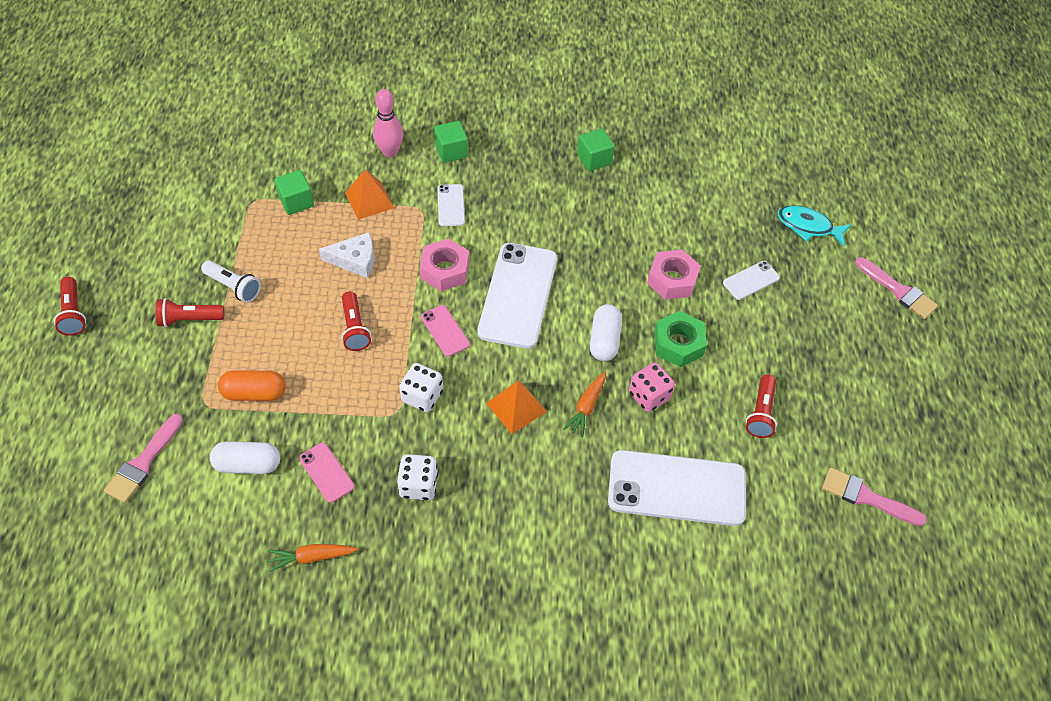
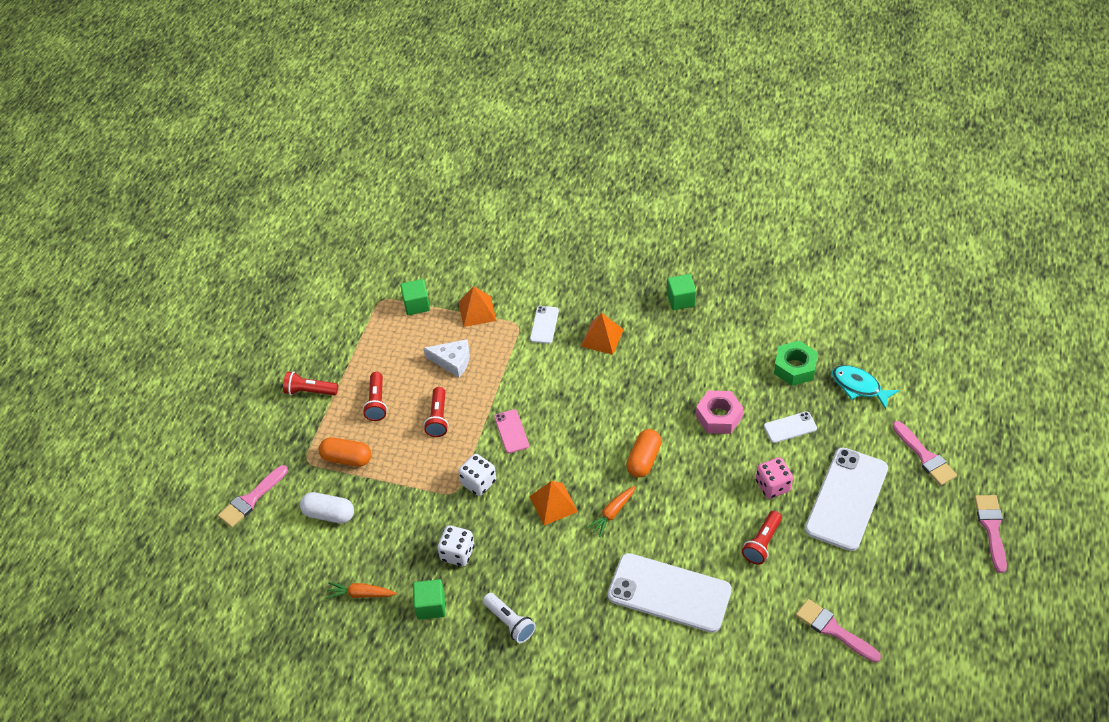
camera: 20 degrees right, 5 degrees down
red flashlight [54,277,86,336] -> red flashlight moved to [363,372,387,421]
white flashlight [201,260,261,303] -> white flashlight moved to [483,593,536,643]
pink phone [299,443,355,503] -> none
pink bowling pin [373,89,403,157] -> none
pink nut [420,239,469,291] -> none
green cube [434,121,468,163] -> green cube moved to [413,579,446,620]
white phone [477,243,557,349] -> white phone moved to [805,448,888,551]
white capsule [590,304,622,361] -> orange capsule [626,429,662,478]
pink dice [629,362,675,412] -> pink dice moved to [756,457,793,499]
green nut [654,311,707,367] -> green nut moved to [774,341,818,386]
none -> orange pyramid [581,313,624,355]
none -> pink brush [974,495,1007,573]

